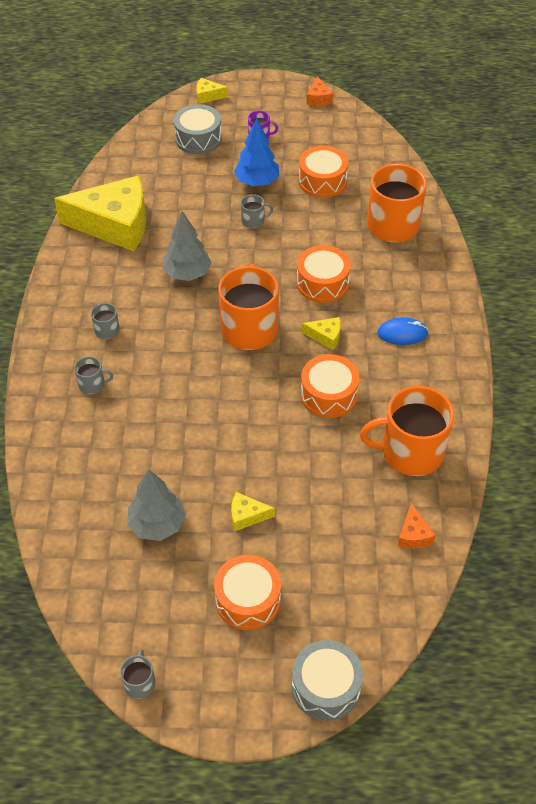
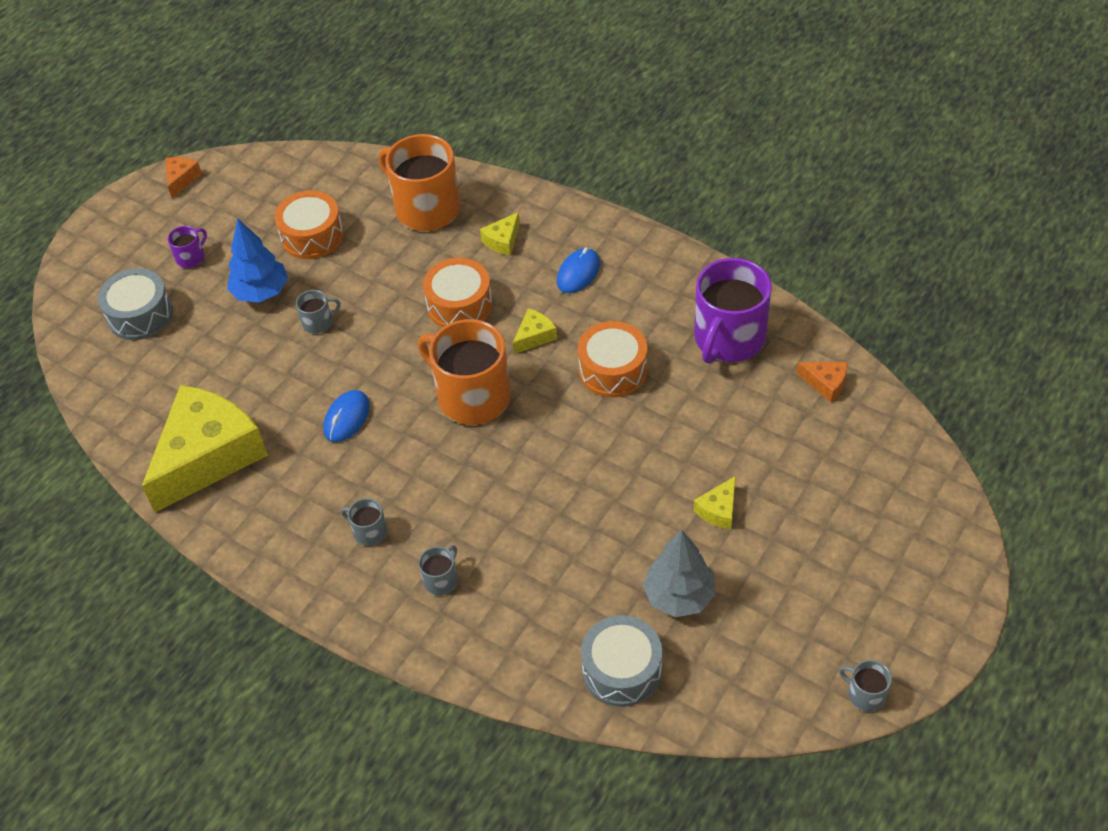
camera: 55 degrees left, 0 degrees up
grey tree [162,211,212,281] -> blue mouse [323,390,370,442]
yellow cheese [196,78,228,104] -> yellow cheese moved to [480,212,520,256]
orange drum [214,555,281,630] -> none
grey mug [241,194,273,228] -> grey mug turned 45 degrees clockwise [296,290,341,334]
grey drum [292,640,363,721] -> grey drum moved to [581,615,662,707]
orange cheese [306,76,333,106] -> orange cheese turned 105 degrees counterclockwise [165,157,202,198]
orange mug [360,386,454,476] -> purple mug [694,258,772,364]

